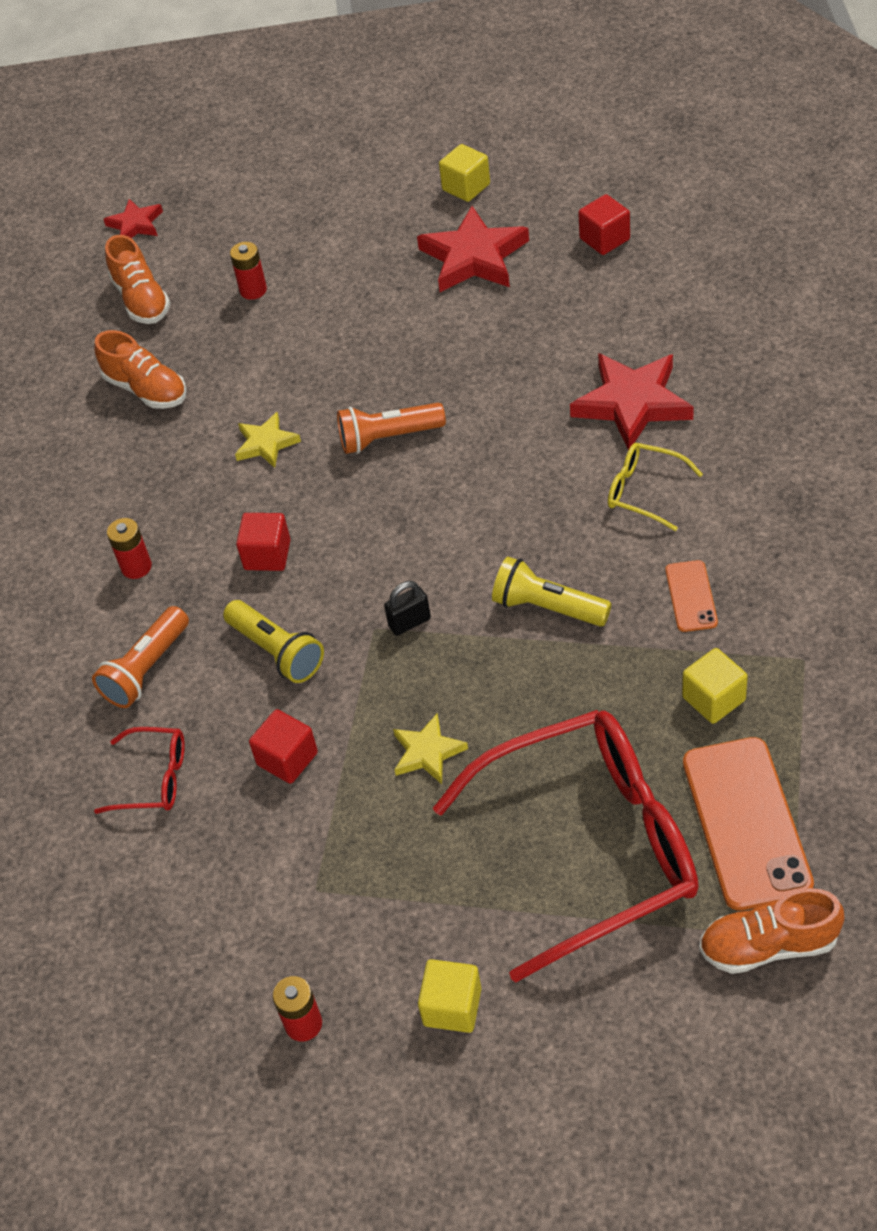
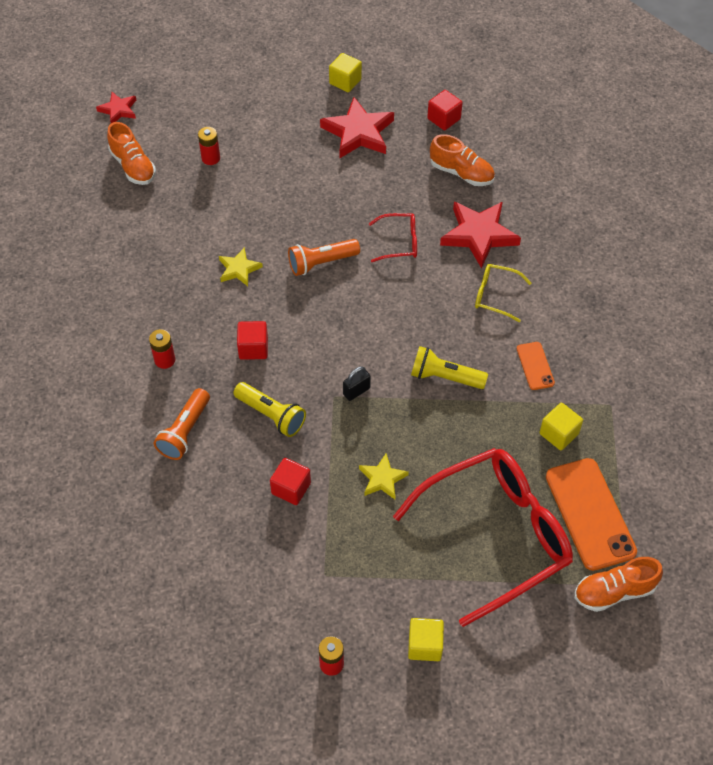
camera: 15 degrees left, 5 degrees up
orange shoe [94,330,186,409] -> orange shoe moved to [430,134,495,186]
red glasses [94,727,185,814] -> red glasses moved to [369,213,417,262]

